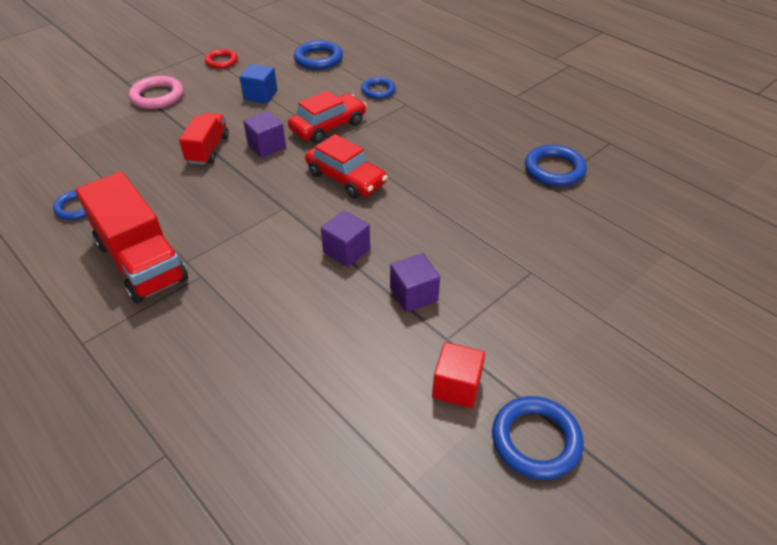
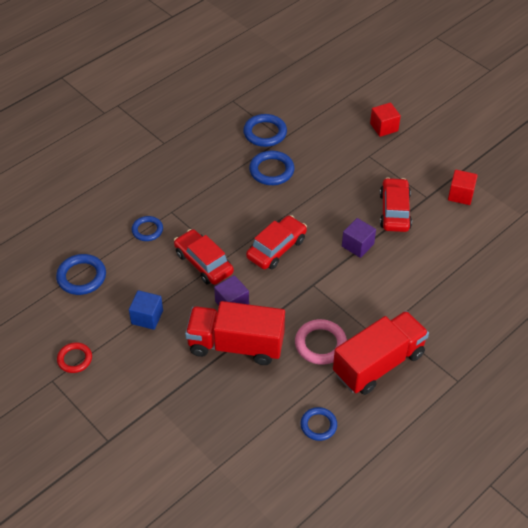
camera: 90 degrees left, 5 degrees up
pink ring [129,76,183,109] -> pink ring moved to [295,319,347,365]
red truck [179,113,229,165] -> red truck [185,301,285,365], size x1.71
purple cube [390,253,440,313] -> red car [380,178,412,232]
blue ring [492,396,584,480] -> blue ring moved to [249,151,294,185]
none -> red cube [370,102,401,137]

